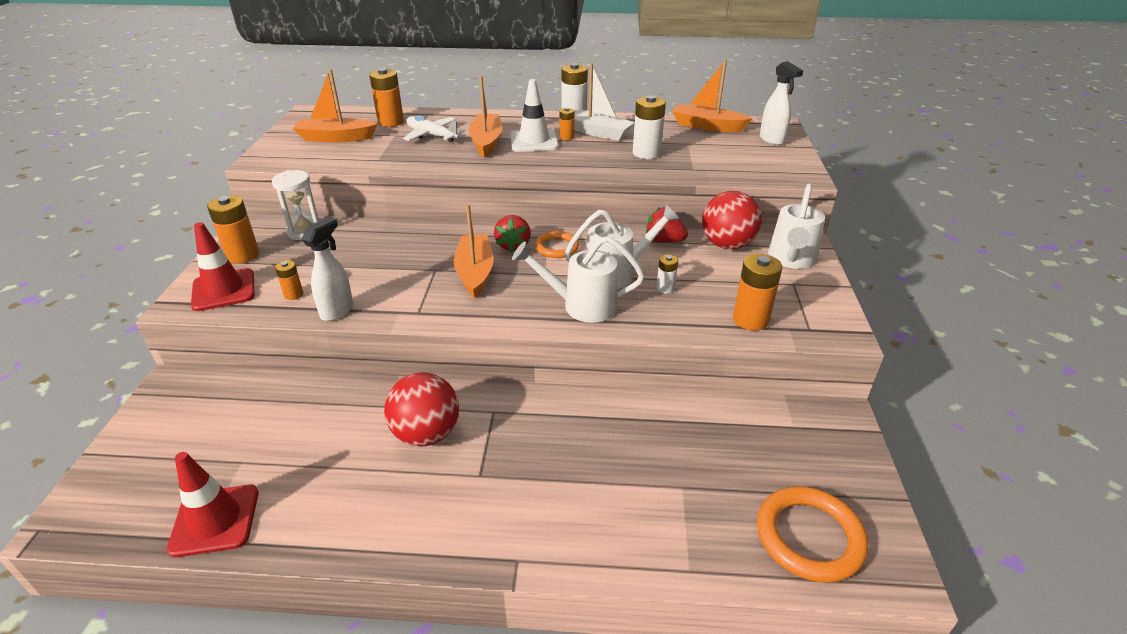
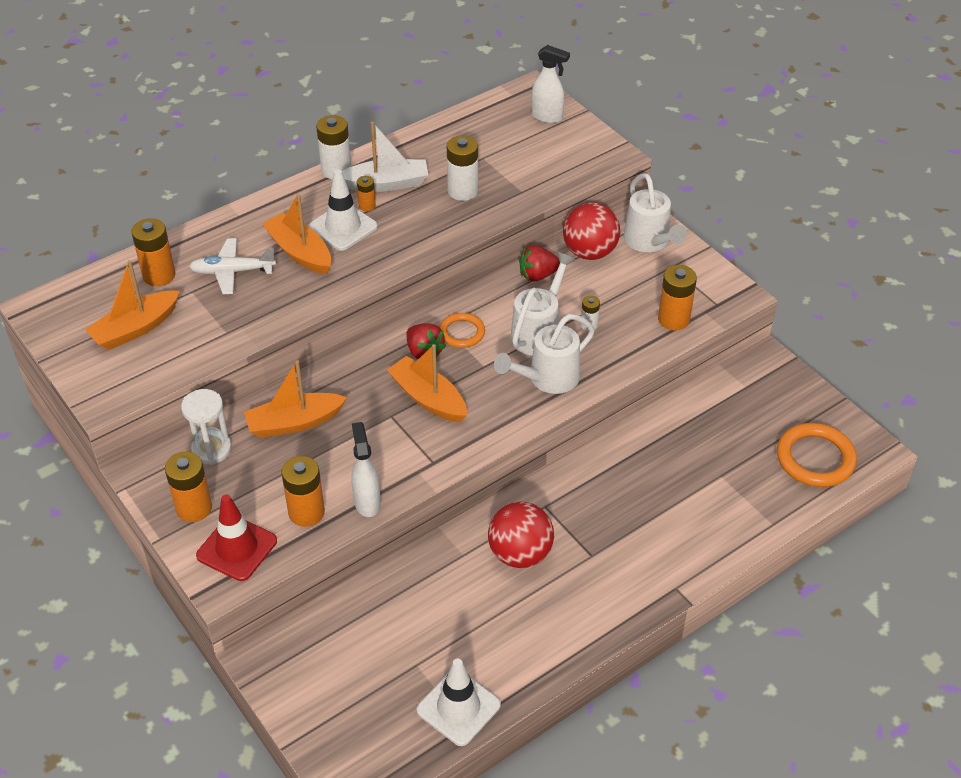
camera: 40 degrees left, 10 degrees up
red traffic cone [167,452,259,557] -> white traffic cone [417,659,501,746]
orange battery [275,260,303,300] -> orange battery [281,456,325,527], size x1.83
orange boat [672,60,753,132] -> orange boat moved to [244,360,347,438]

